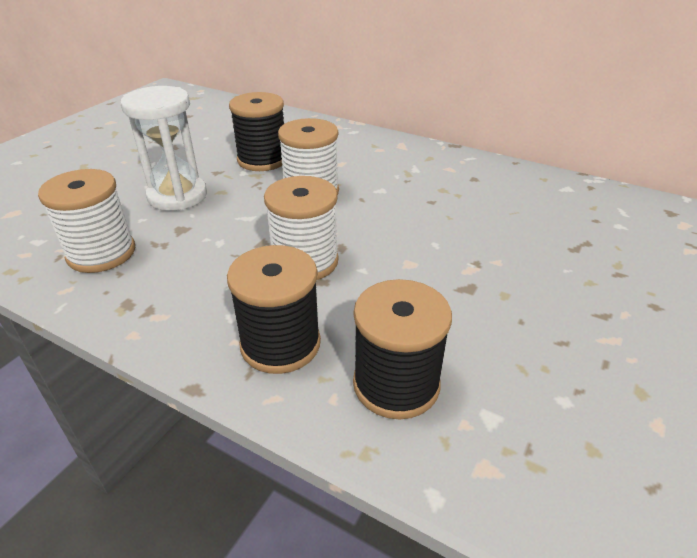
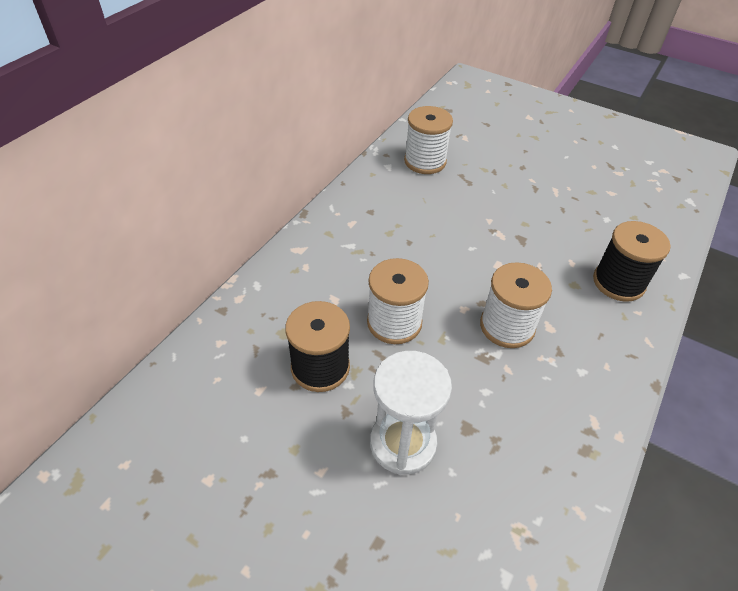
camera: 90 degrees left, 10 degrees up
white spool [38,169,135,273] -> white spool moved to [404,106,453,174]
black spool [227,245,321,374] -> none

